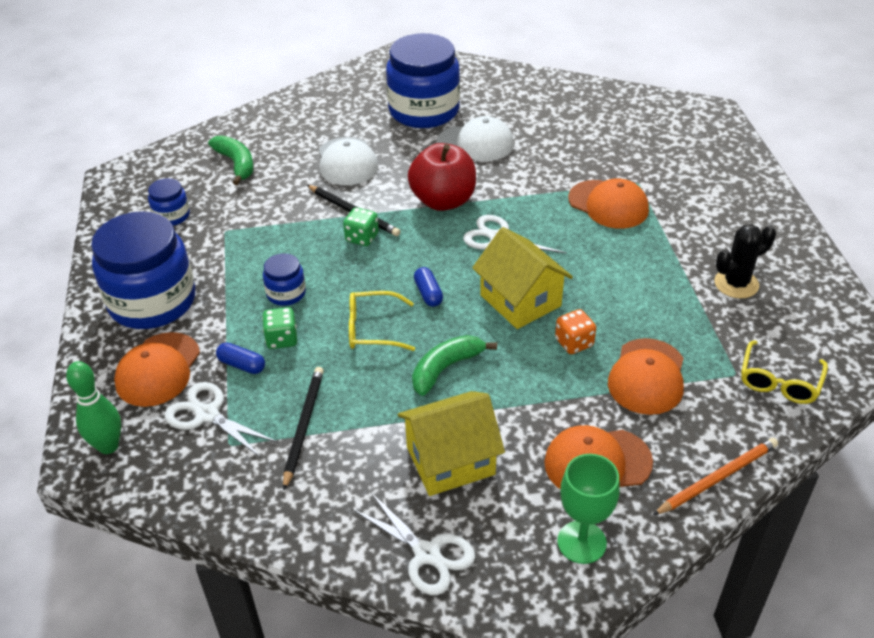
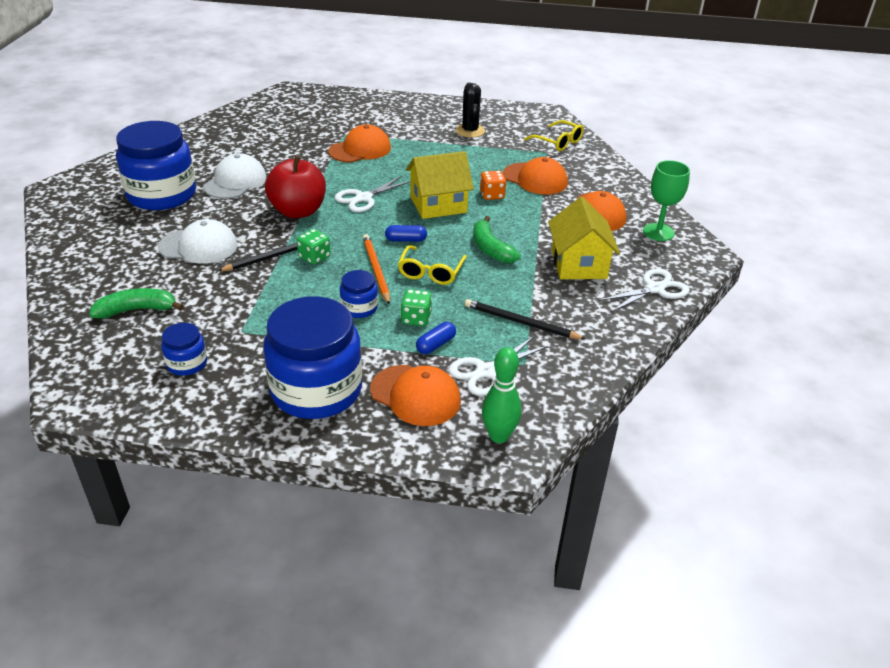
camera: 75 degrees left, 5 degrees down
orange pencil [653,438,778,515] -> orange pencil moved to [363,234,390,305]

